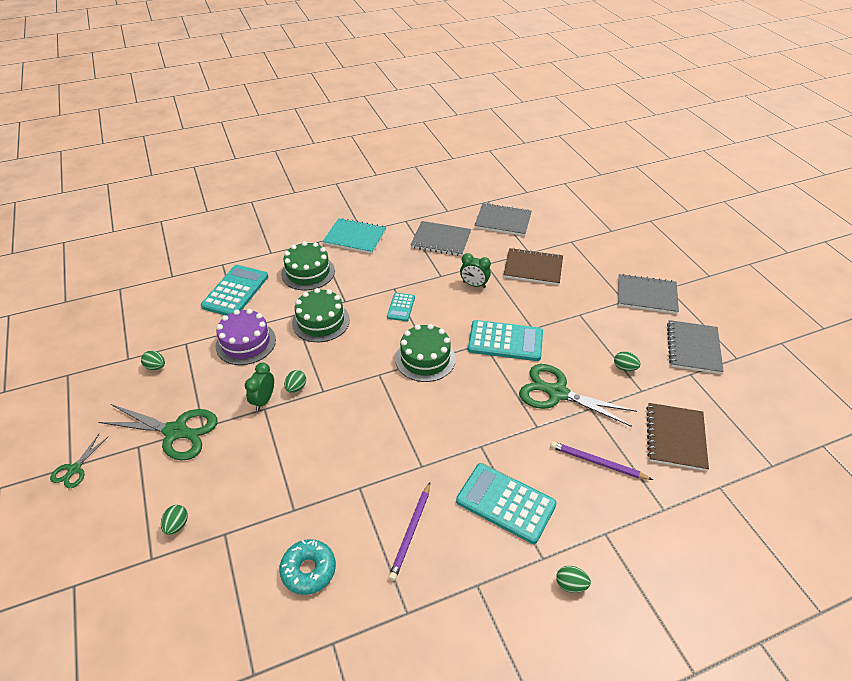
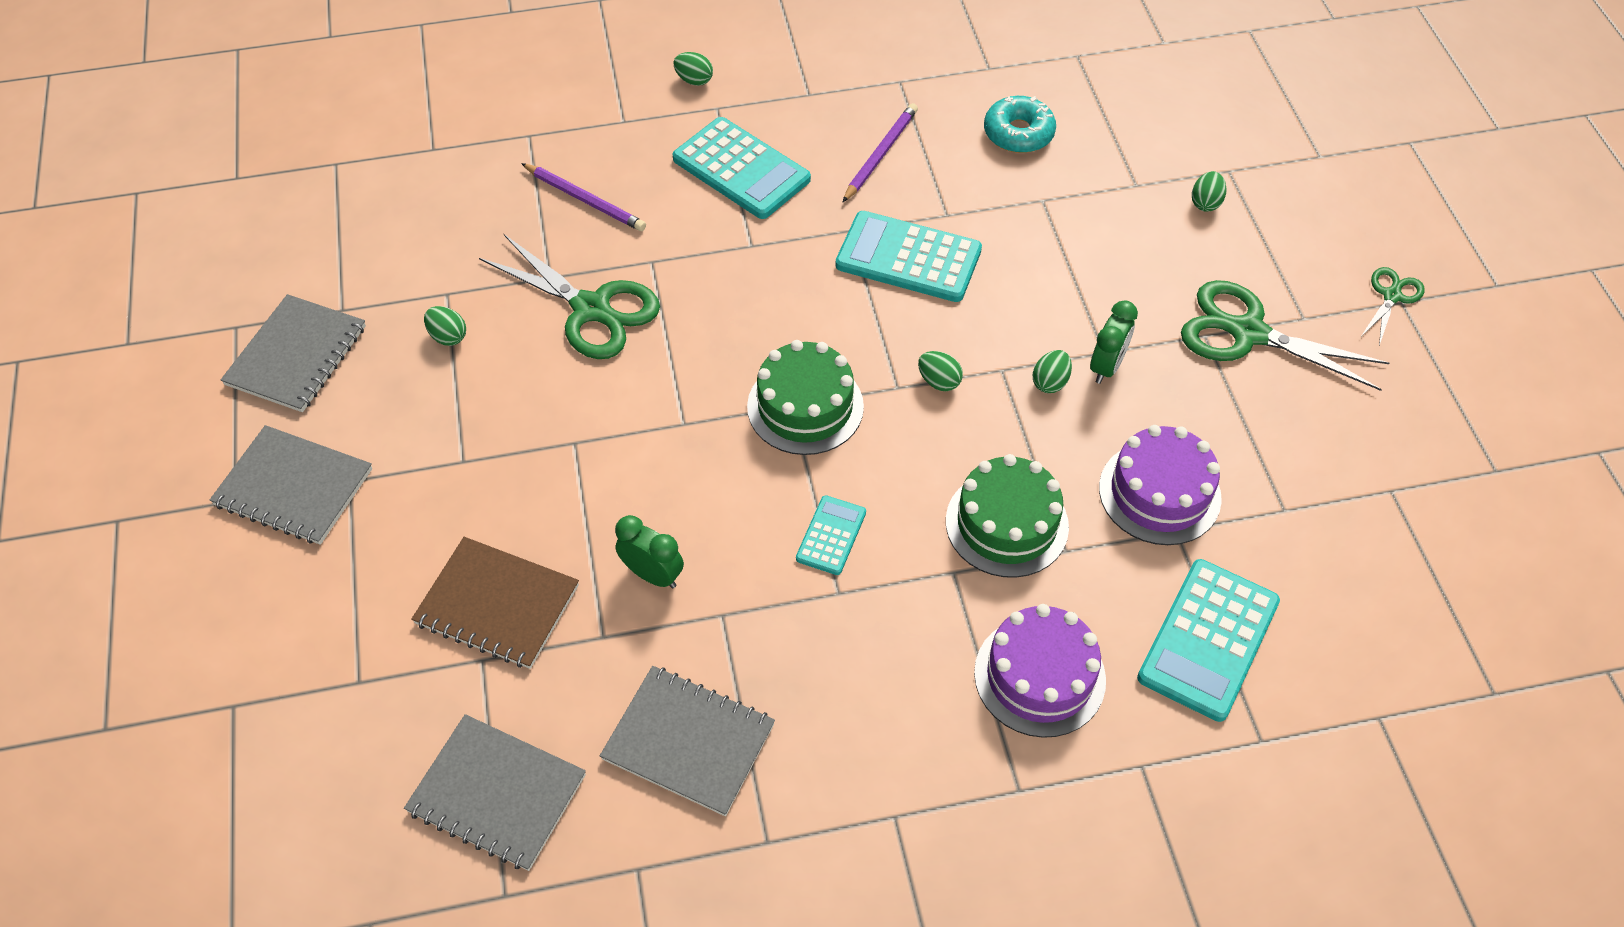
camera: 170 degrees left, 10 degrees up
green egg [141,351,165,370] -> green egg moved to [918,351,963,391]
green cake [281,241,335,290] -> purple cake [974,604,1106,738]
turquoise notebook [323,218,386,254] -> none
turquoise calculator [468,320,543,361] -> turquoise calculator moved to [836,211,982,302]
brown notebook [646,403,709,471] -> none

